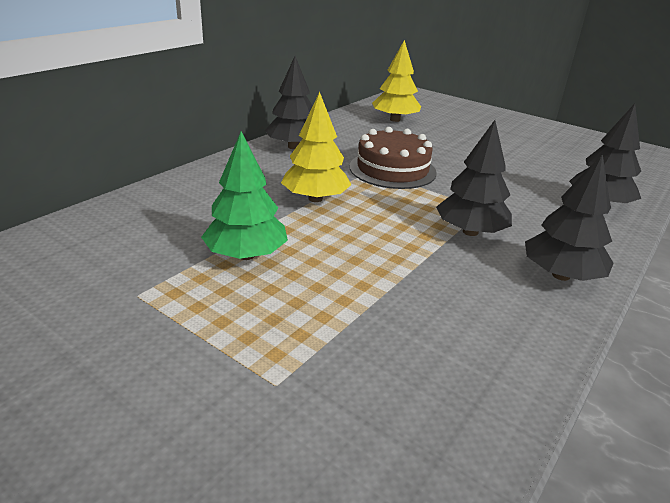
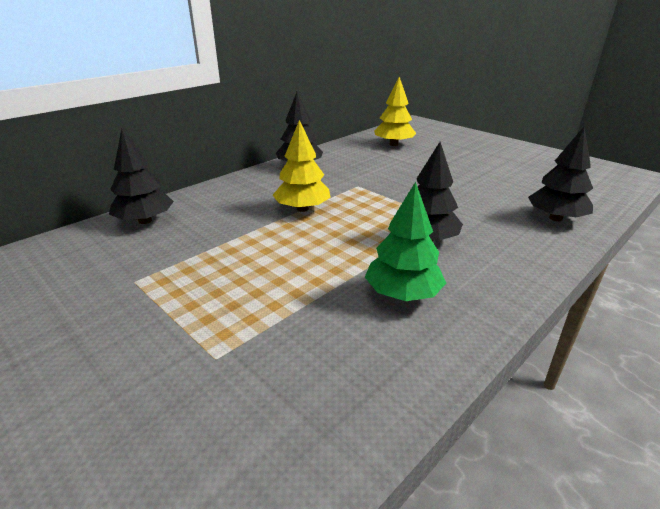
camera: 10 degrees right, 0 degrees up
green tree [201,131,288,260] -> green tree moved to [365,181,446,301]
brown cake [349,127,437,189] -> none
black tree [525,154,614,281] -> black tree moved to [109,129,174,224]

